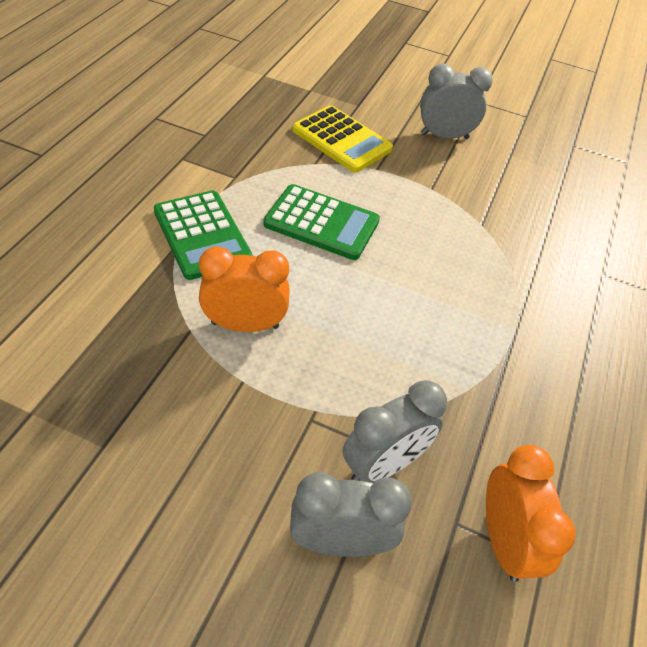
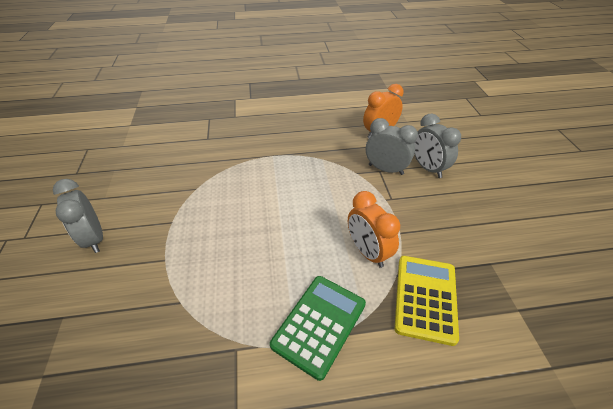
camera: 115 degrees left, 5 degrees down
green calculator [264,184,380,260] -> none
yellow calculator [293,105,393,173] -> yellow calculator moved to [395,256,459,346]

